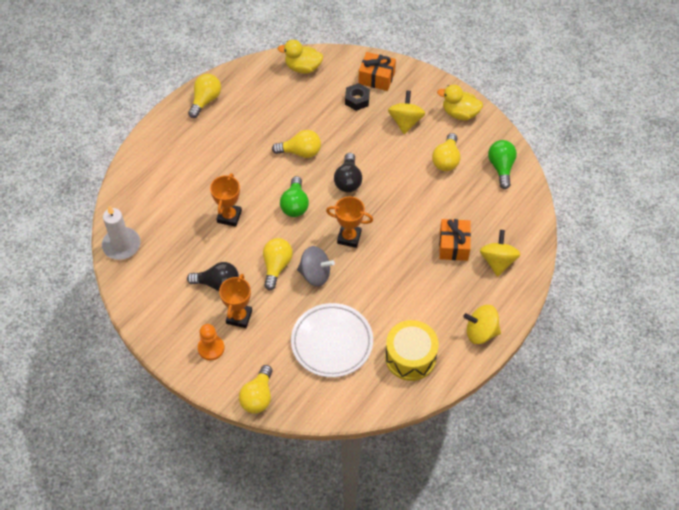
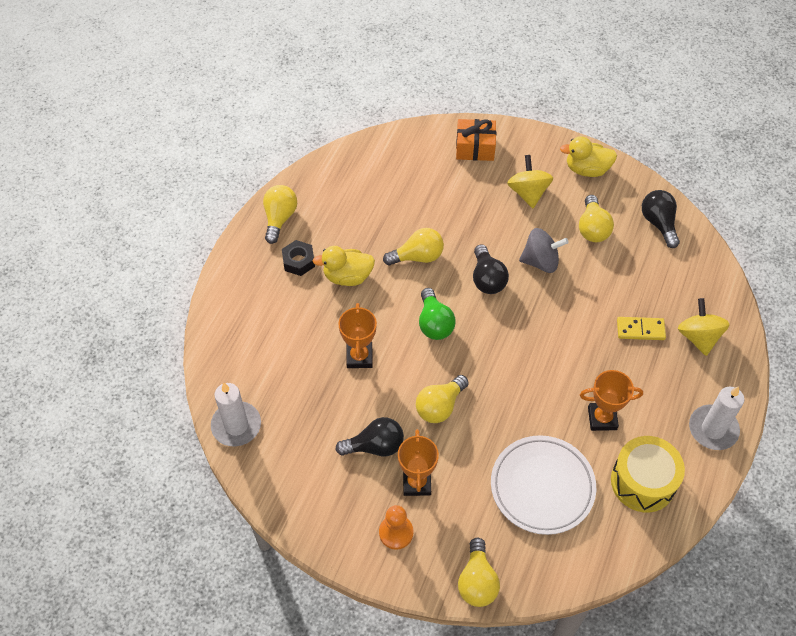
camera: 15 degrees left, 0 degrees up
yellow light bulb [263,238,293,290] -> yellow light bulb turned 135 degrees counterclockwise [416,375,469,423]
yellow duck [277,40,323,74] -> yellow duck moved to [313,246,375,286]
grey spinning top [297,246,335,286] -> grey spinning top moved to [519,228,569,273]
orange trophy [326,196,373,248] -> orange trophy moved to [580,370,643,431]
black nut [345,83,370,111] -> black nut moved to [282,240,315,276]
orange gift [439,219,471,261] -> yellow domino [617,317,666,340]
yellow spinning top [463,305,501,344] -> white candle [689,386,744,450]
green light bulb [488,140,517,189] -> black light bulb [642,190,680,248]

